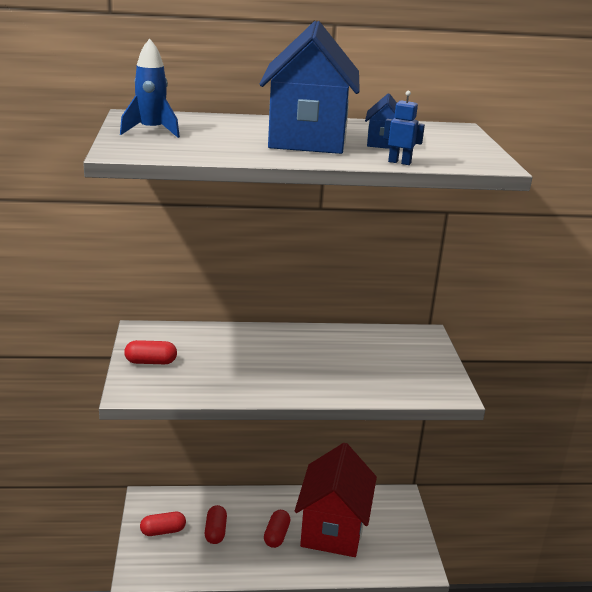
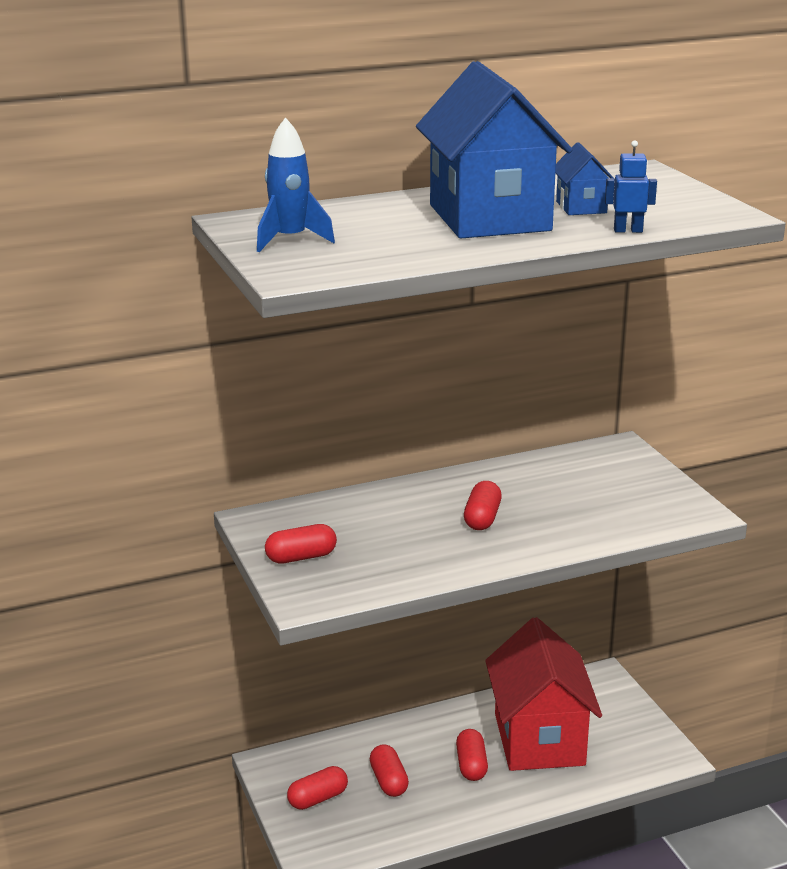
camera: 15 degrees left, 0 degrees up
none -> red capsule [464,481,502,530]

